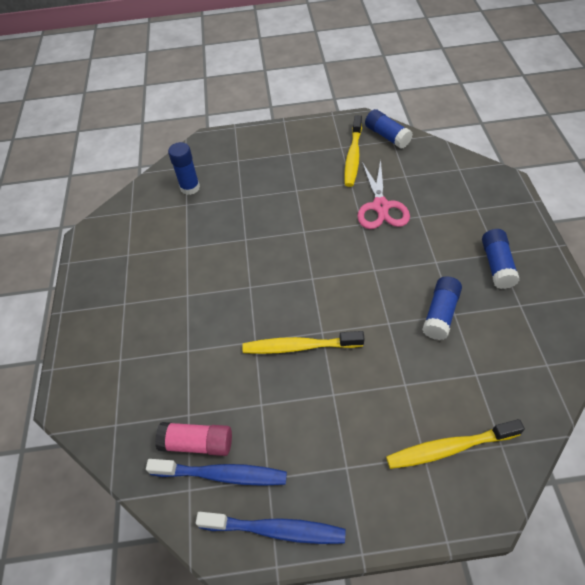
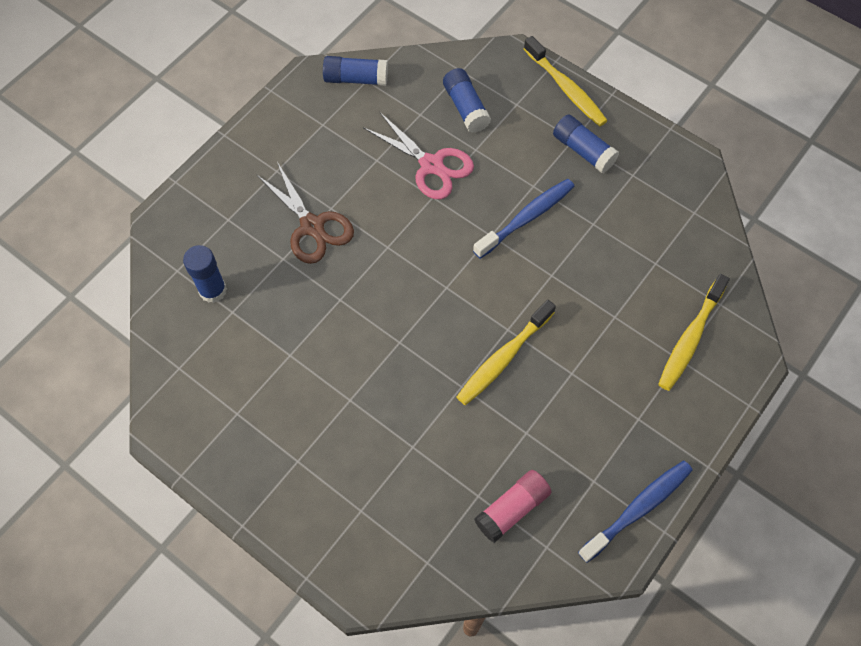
camera: 50 degrees left, 10 degrees up
blue toothbrush [146,459,287,486] -> blue toothbrush moved to [473,179,575,259]
yellow toothbrush [344,115,362,187] -> yellow toothbrush moved to [524,36,608,127]
blue glue stick [422,276,462,340] -> blue glue stick moved to [443,68,491,133]
none -> brown scissors [256,162,354,264]

